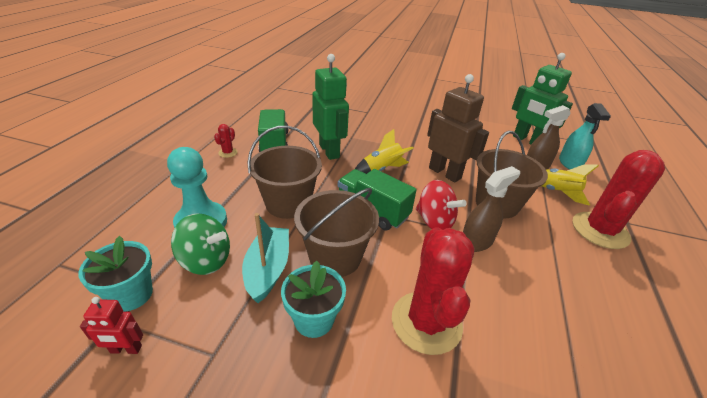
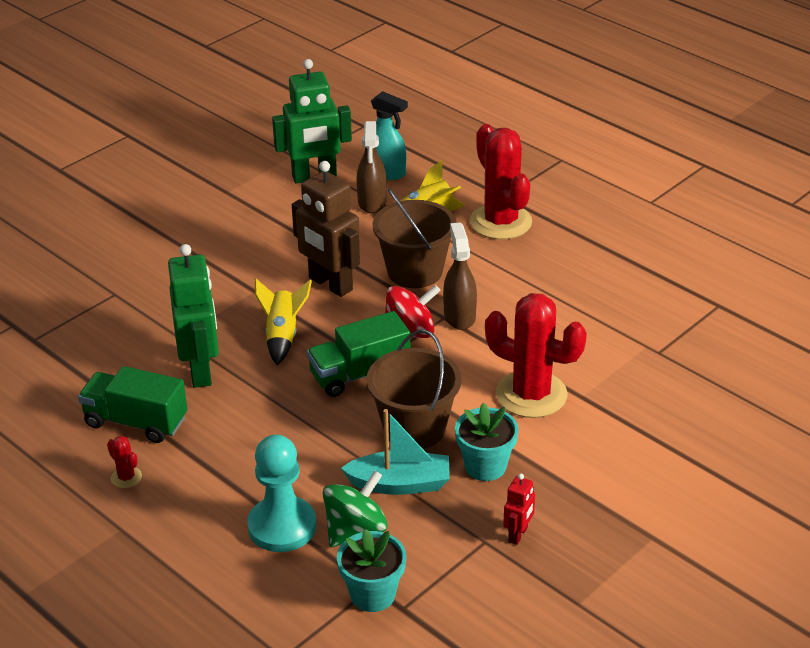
camera: 60 degrees left, 0 degrees up
red robot [80,297,143,354] -> red robot moved to [503,474,535,545]
turquoise boat [242,213,289,303] -> turquoise boat turned 150 degrees clockwise [341,409,450,495]
brown bucket [247,126,322,219] -> none
green robot [312,54,349,160] -> green robot turned 75 degrees clockwise [168,244,219,388]
brown robot [427,74,489,183] -> brown robot turned 120 degrees counterclockwise [292,161,360,297]

